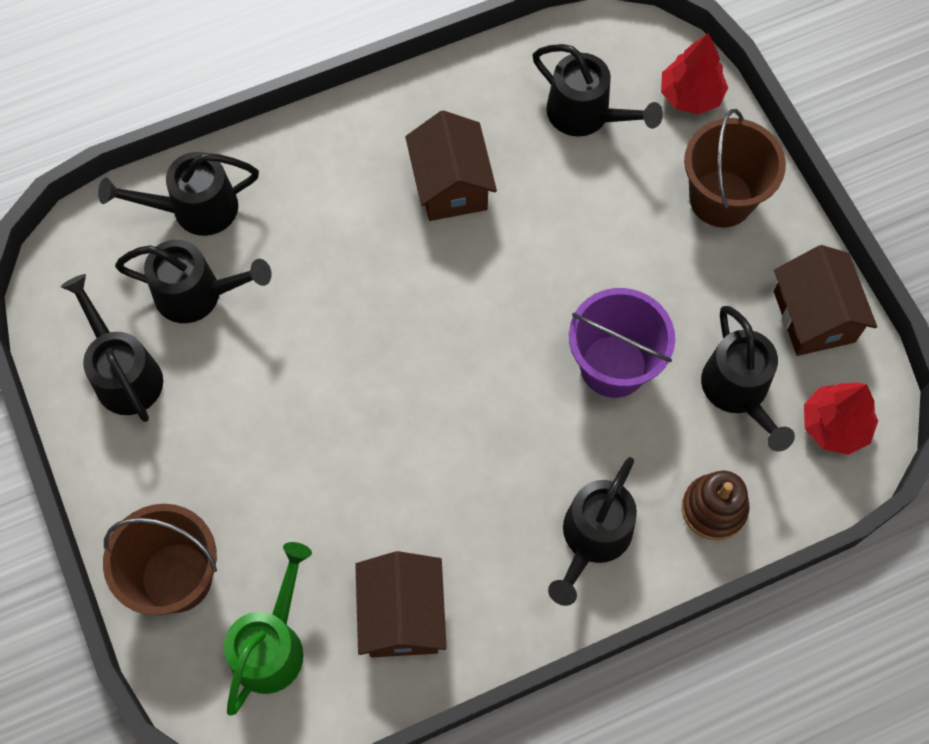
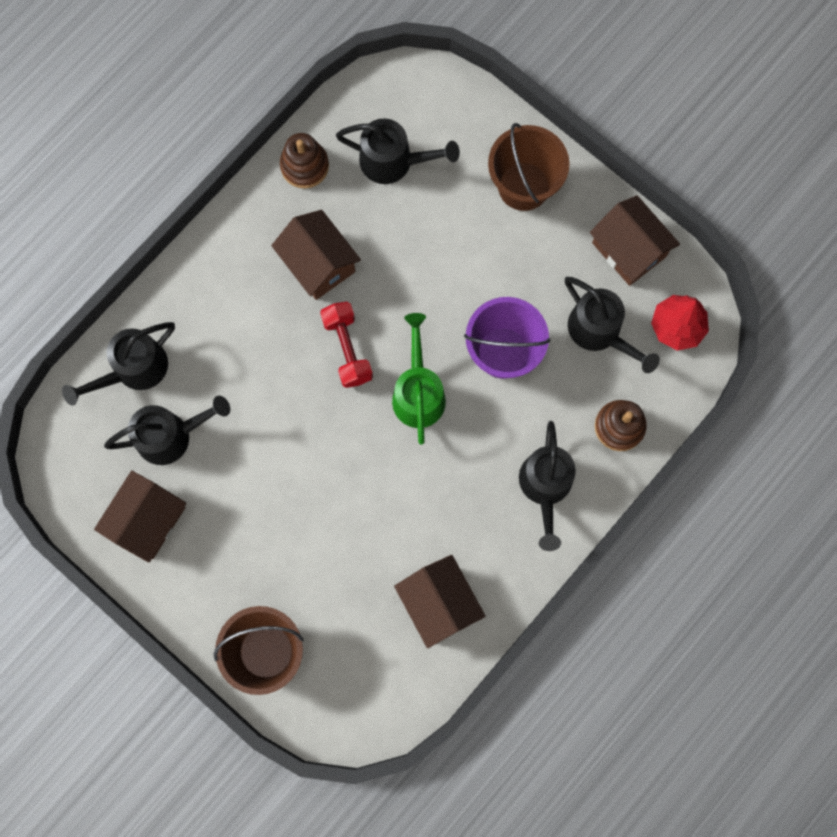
camera: 25 degrees left, 10 degrees up
black watering can [61,274,163,422] -> brown house [94,471,186,563]
green watering can [224,542,312,716] -> green watering can moved to [392,313,446,445]
red tree [661,33,728,115] -> none
none -> brown stacking toy [280,133,329,189]
none -> red dumbbell [320,302,373,388]

